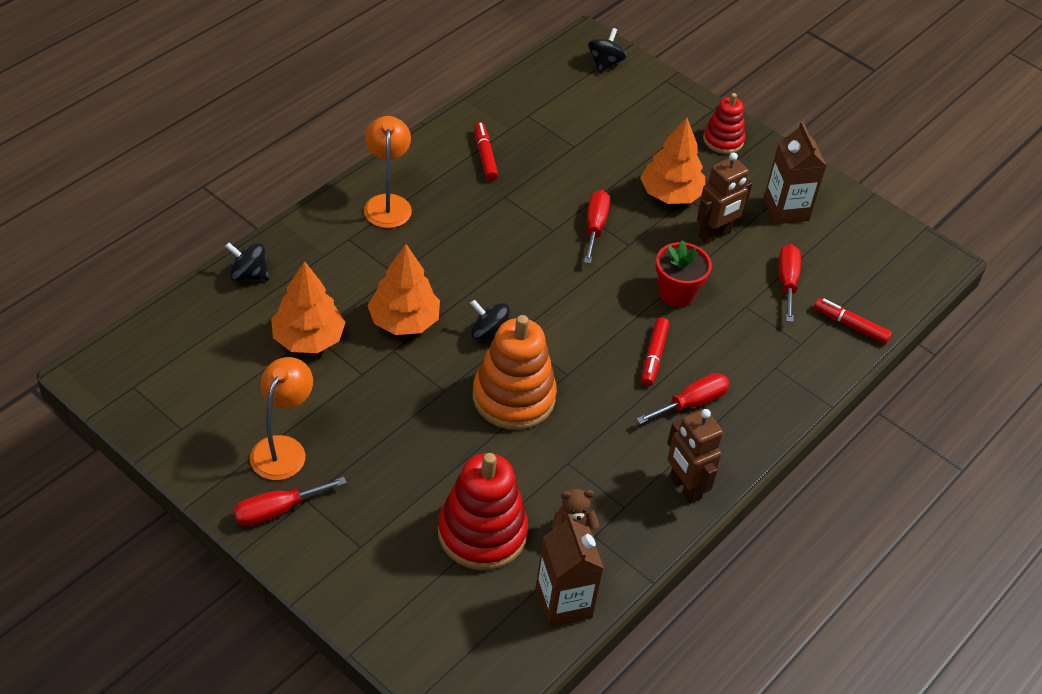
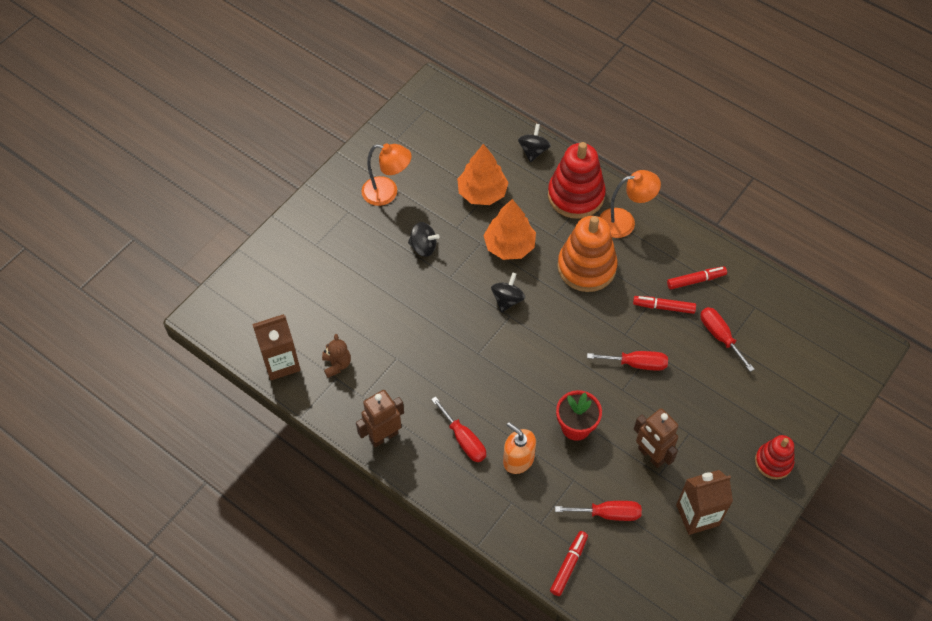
camera: 90 degrees right, 10 degrees up
red screwdriver [233,477,347,527] -> red screwdriver moved to [700,307,754,372]
red stacking toy [438,453,528,570] -> red stacking toy moved to [548,142,606,219]
orange stacking toy [473,315,557,430] -> orange stacking toy moved to [557,216,618,292]
black spinning top [588,28,627,73] -> black spinning top moved to [408,222,440,257]
orange tree [640,118,705,204] -> none
red marker [641,317,669,386] -> red marker moved to [633,296,696,314]
none -> orange soap dispenser [503,422,536,474]

